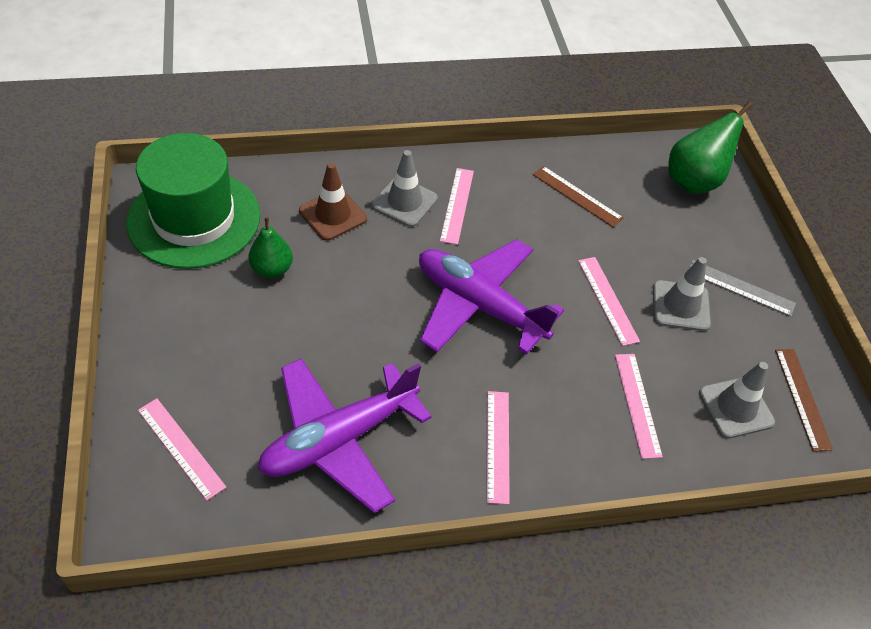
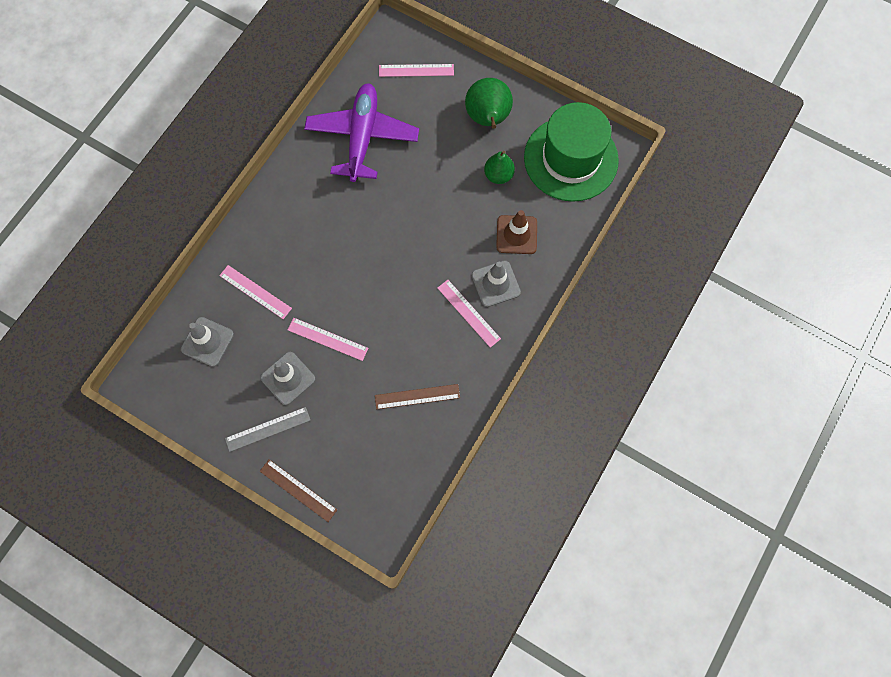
camera: 135 degrees right, 20 degrees up
purple plane [419,239,564,354] -> none
pink ruler [487,391,510,505] -> none
green pear [668,101,753,194] -> green pear moved to [465,78,513,129]
brown ruler [775,349,833,451] -> brown ruler moved to [260,459,337,522]

